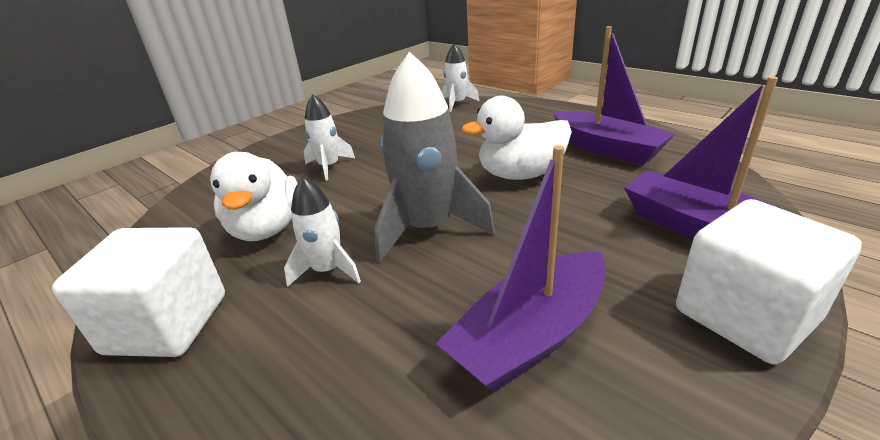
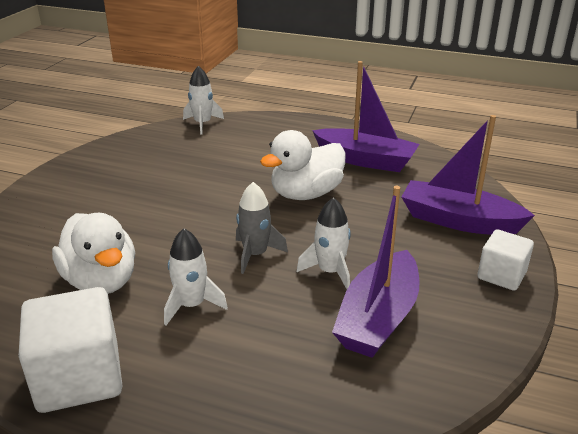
camera: 25 degrees left, 0 degrees up
white rocket [304,94,355,181] -> white rocket moved to [296,197,351,289]
grey rocket [374,51,495,262] -> grey rocket [236,182,288,274], size x0.56
white cube [676,199,862,364] -> white cube [477,229,534,291], size x0.60

